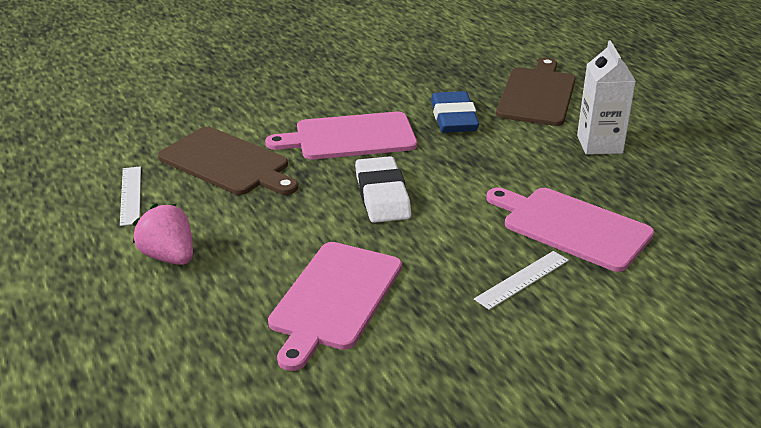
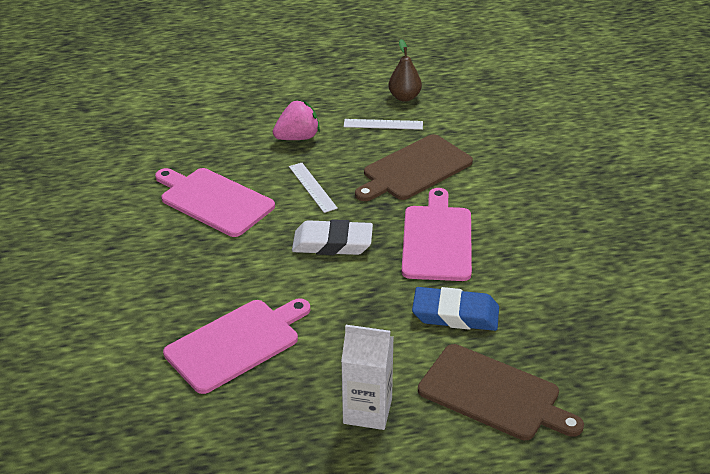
camera: 105 degrees right, 5 degrees up
white ruler [474,251,569,310] -> white ruler moved to [289,163,338,213]
none -> brown pear [388,39,422,102]

